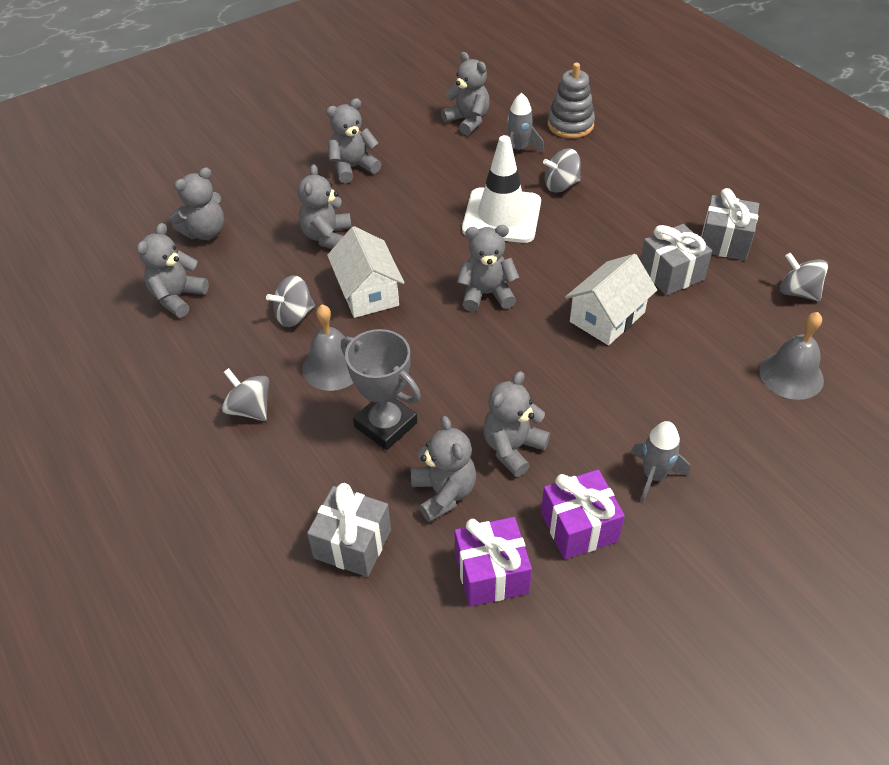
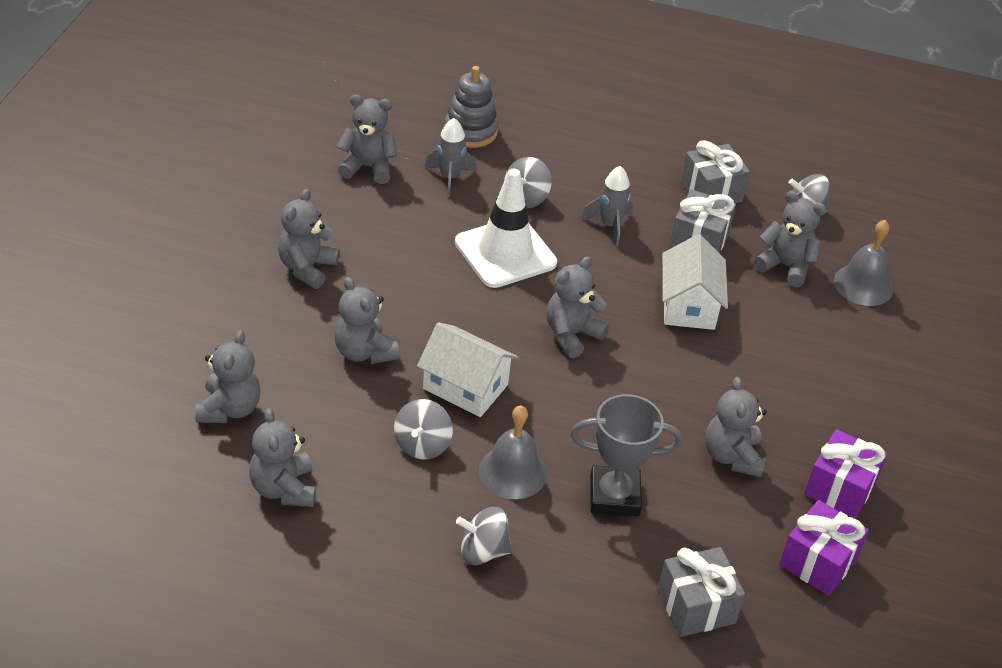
camera: 45 degrees left, 5 degrees down
grey teddy bear [411,416,476,522] -> grey teddy bear moved to [754,191,827,287]
grey rocket [631,421,690,503] -> grey rocket moved to [582,166,633,246]

